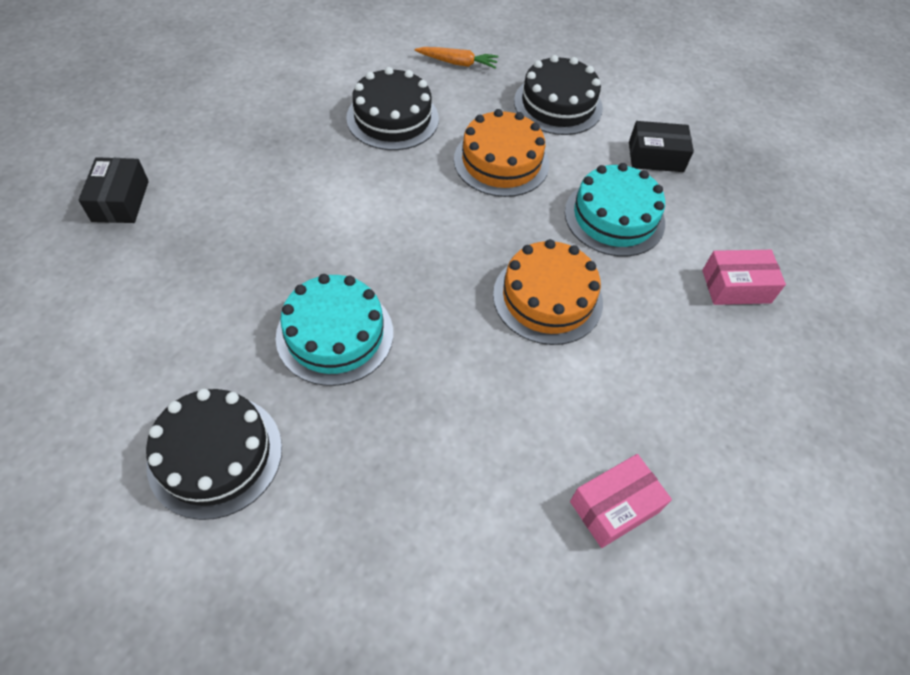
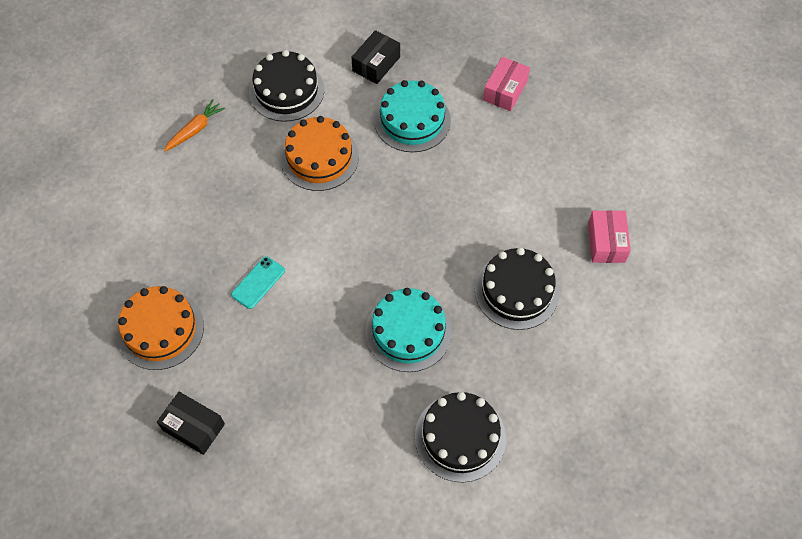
camera: 55 degrees left, 5 degrees up
black cake [346,67,439,150] -> black cake moved to [475,248,559,330]
orange cake [493,239,603,345] -> orange cake moved to [117,286,204,370]
none -> turquoise phone [231,256,285,309]

